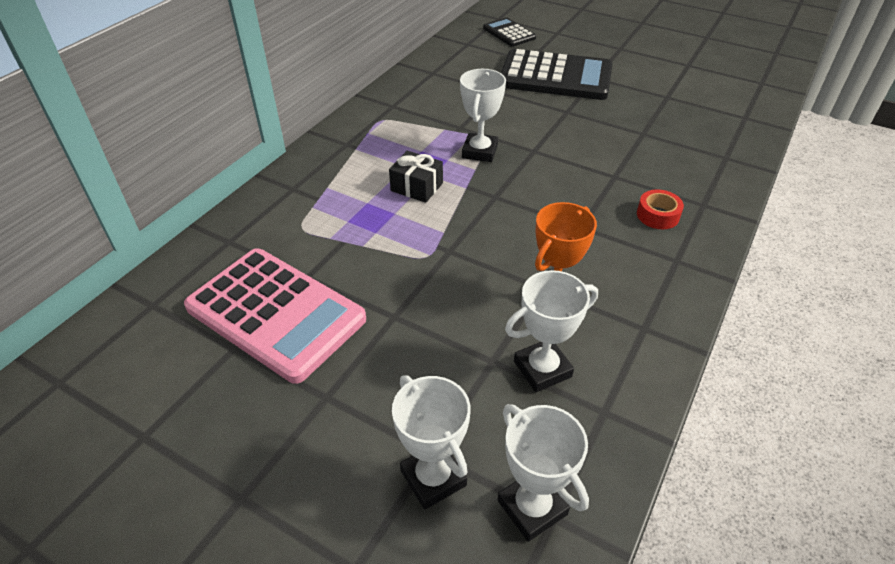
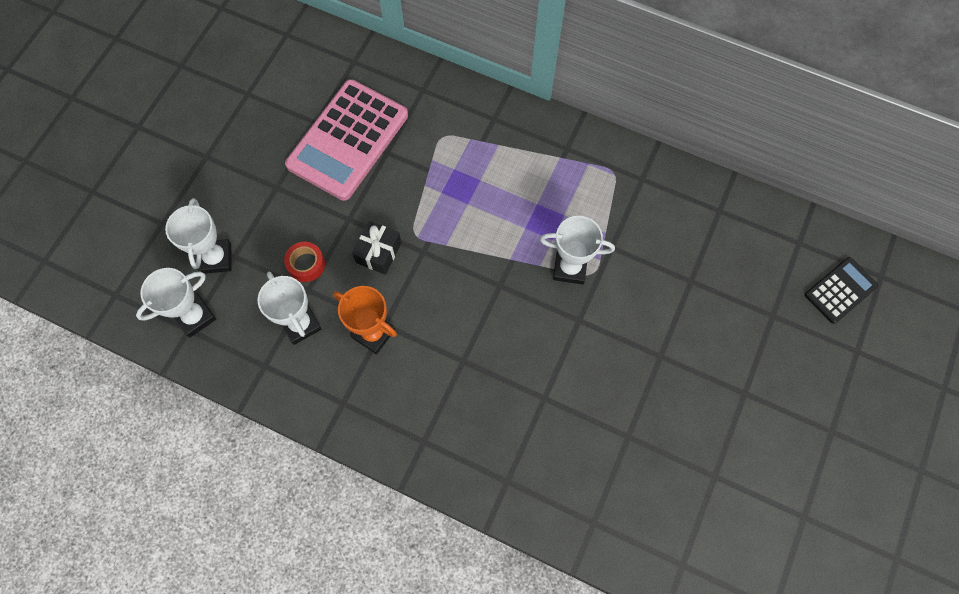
camera: 85 degrees right, 25 degrees up
black gift [389,151,443,203] -> black gift moved to [352,221,402,275]
white trophy [392,375,471,510] -> white trophy turned 60 degrees counterclockwise [165,198,232,274]
black calculator [501,49,613,100] -> none
red tape [637,189,684,229] -> red tape moved to [284,242,325,282]

